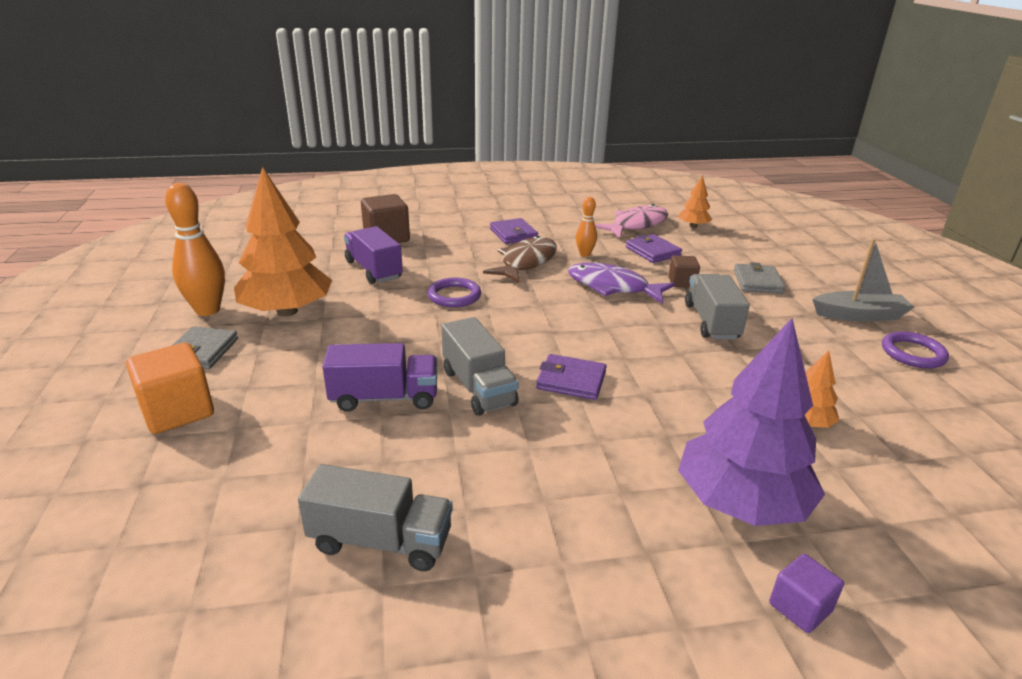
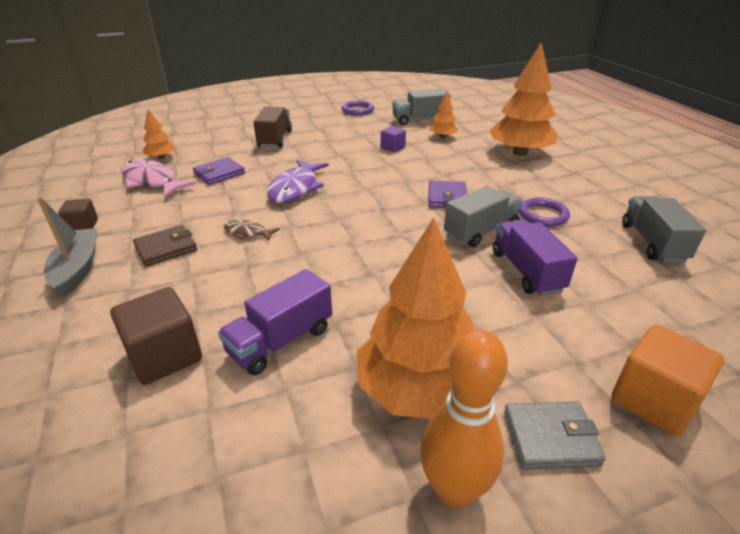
camera: 100 degrees left, 5 degrees up
purple ring [428,277,481,308] -> purple ring moved to [519,197,570,227]
brown fish [483,236,557,283] -> brown fish [224,220,280,241], size x0.53
purple wallet [490,218,538,244] -> brown wallet [133,225,197,267]
orange bowling pin [576,197,597,257] -> none
brown cube [668,256,700,288] -> brown cube moved to [58,198,98,230]
purple tree [678,318,825,526] -> orange tree [490,42,558,156]
grey truck [685,274,750,340] -> grey truck moved to [392,89,450,125]
grey wallet [734,262,785,294] -> brown truck [253,107,292,148]
purple cube [769,554,844,633] -> purple cube moved to [381,126,406,152]
grey boat [812,239,914,322] -> grey boat moved to [37,197,97,297]

